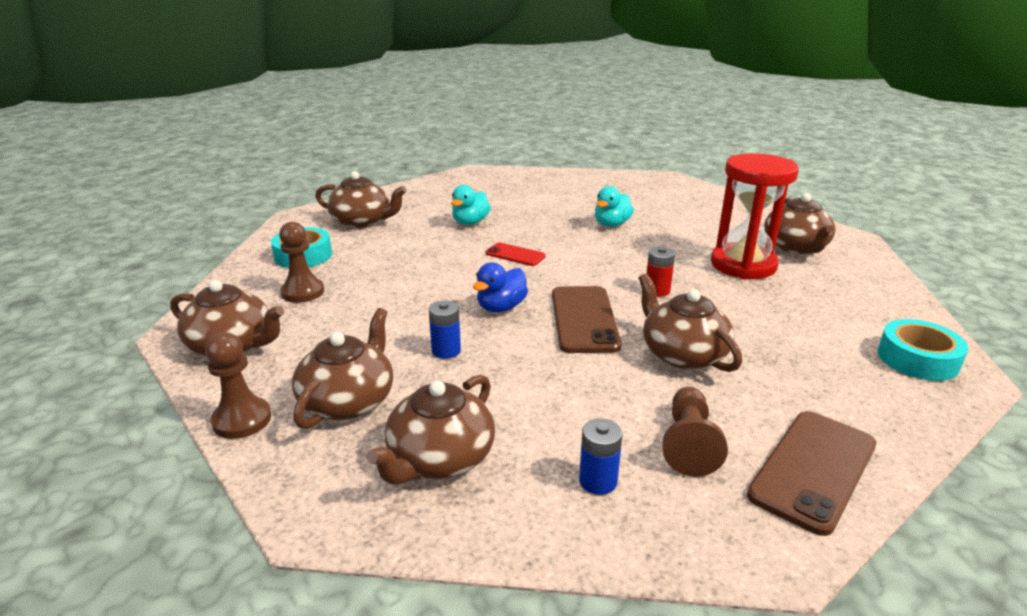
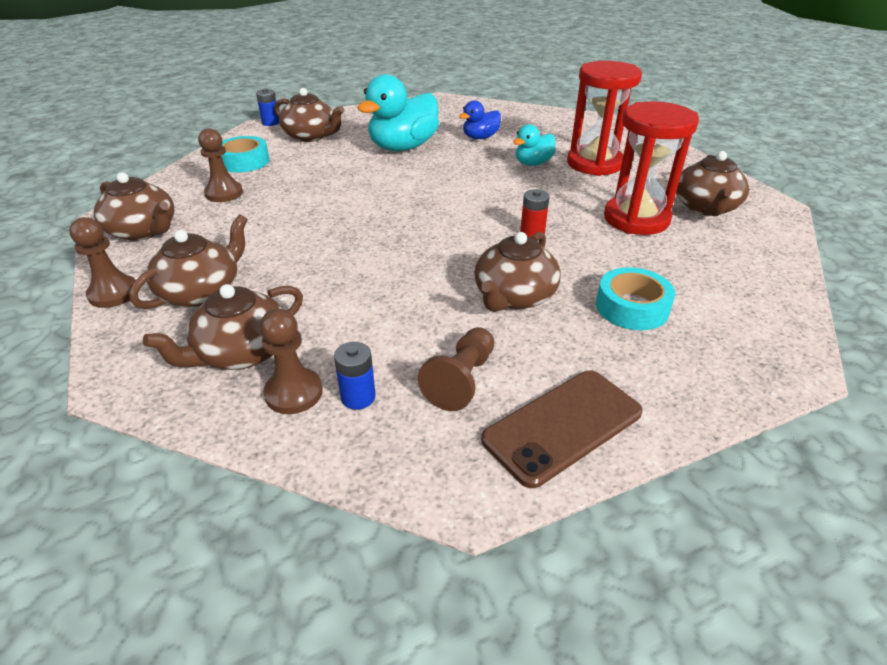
camera: 15 degrees right, 10 degrees up
blue battery [429,300,461,359] -> blue battery moved to [256,89,279,126]
turquoise duck [451,185,491,225] -> turquoise duck [357,74,439,151], size x1.86
blue duck [473,262,528,312] -> blue duck moved to [459,100,501,139]
red phone [486,242,546,266] -> none
brown phone [552,286,622,353] -> none
brown teapot [638,273,742,372] -> brown teapot turned 135 degrees counterclockwise [474,232,561,312]
turquoise tape [878,319,968,381] -> turquoise tape moved to [596,267,675,330]
none -> brown pawn [260,309,323,414]
none -> red hourglass [567,61,642,176]

